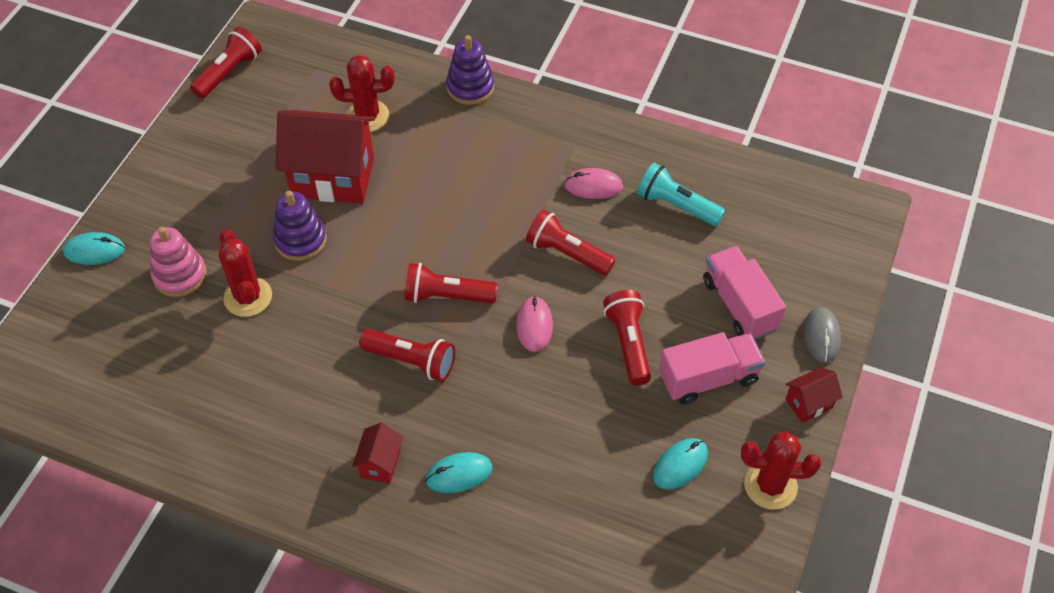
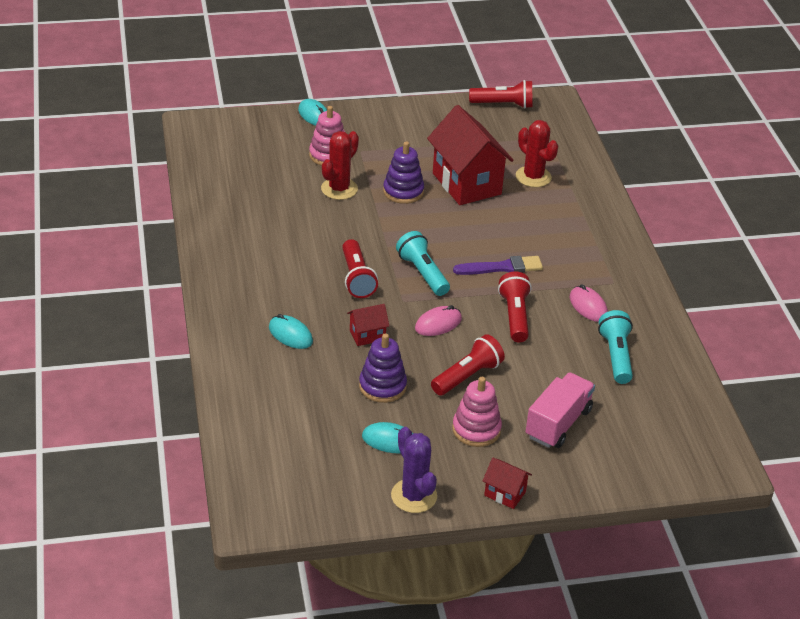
camera: 55 degrees right, 15 degrees down
red house [352,423,403,484] -> red house moved to [347,304,389,346]
red flashlight [405,263,498,303] -> turquoise flashlight [396,231,450,296]
purple stacking toy [446,35,494,105] -> purple stacking toy moved to [359,333,407,403]
pink truck [659,332,765,405] -> pink stacking toy [452,377,502,447]
red cactus [741,431,821,509] -> purple cactus [391,427,437,513]
grey mouse [803,307,841,363] -> none
none -> purple brush [453,256,543,275]

